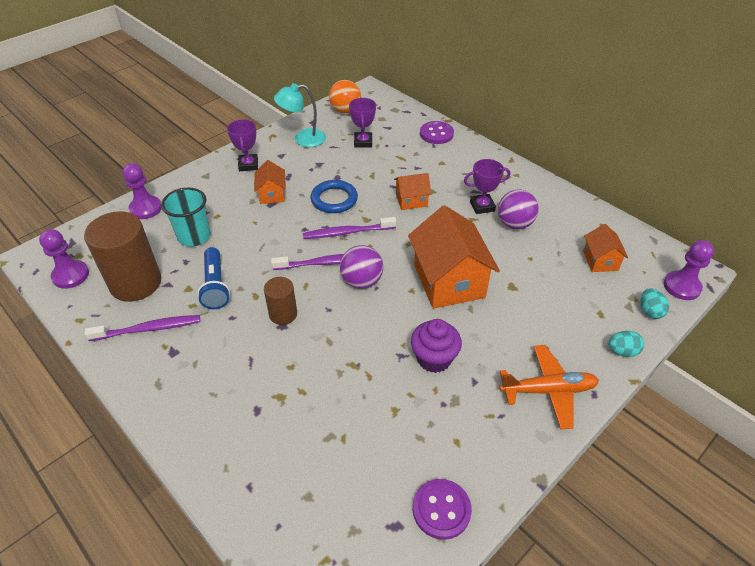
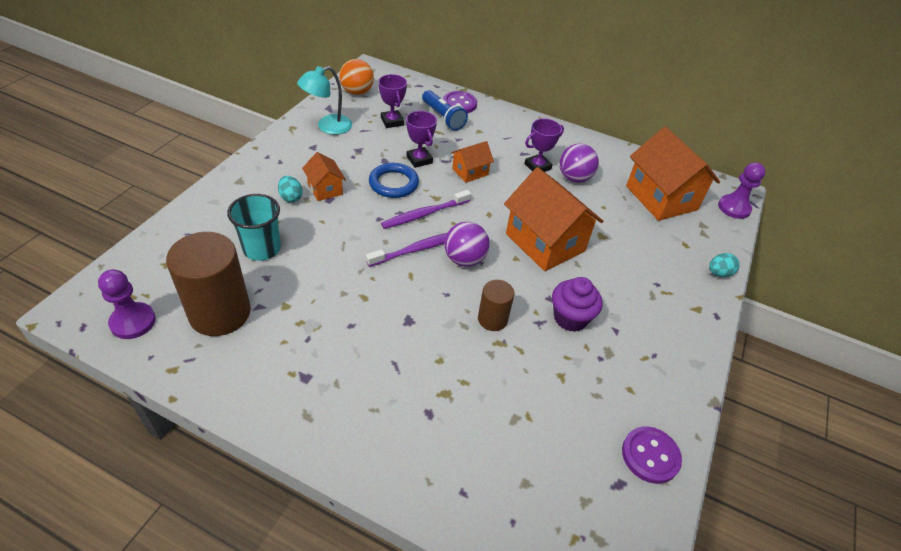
camera: 25 degrees left, 0 degrees up
purple toothbrush [85,315,200,341] -> none
purple pawn [123,163,162,219] -> none
blue flashlight [197,247,230,309] -> blue flashlight moved to [422,90,468,131]
purple trophy [227,119,258,171] -> purple trophy moved to [406,111,437,168]
brown cylinder [264,277,297,325] -> brown cylinder moved to [478,280,514,331]
orange plane [499,345,599,430] -> none
orange house [583,224,628,272] -> orange house [626,127,720,221], size x1.98
turquoise egg [641,288,669,319] -> turquoise egg moved to [278,176,303,203]

